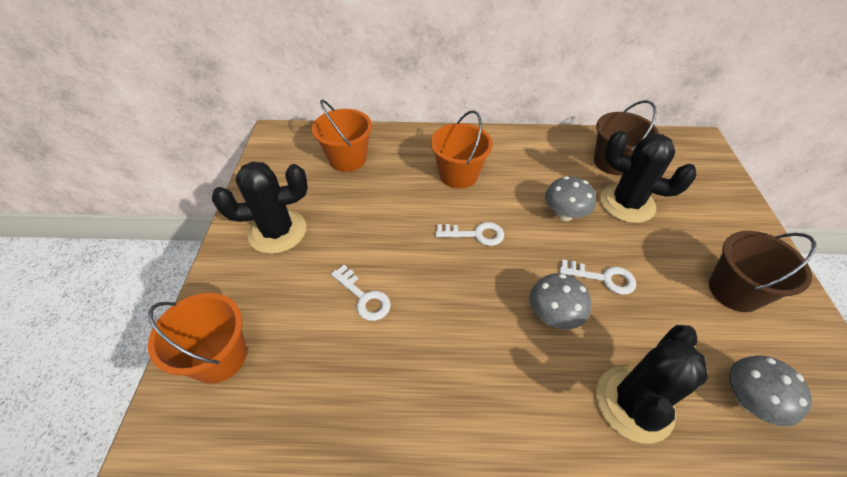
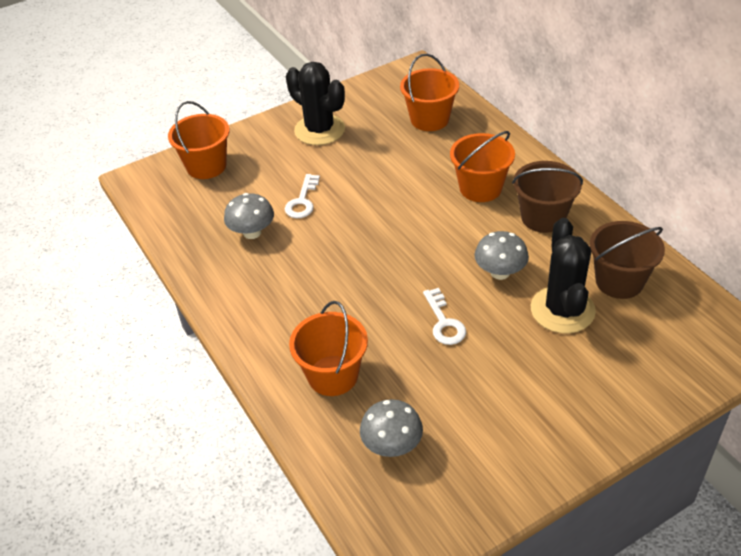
camera: 60 degrees right, 5 degrees down
white key [436,222,504,246] -> none
grey mushroom [530,273,591,329] -> grey mushroom moved to [224,193,274,239]
black cactus [596,325,708,444] -> orange bucket [289,301,368,396]
brown bucket [709,231,816,312] -> brown bucket moved to [512,161,583,233]

